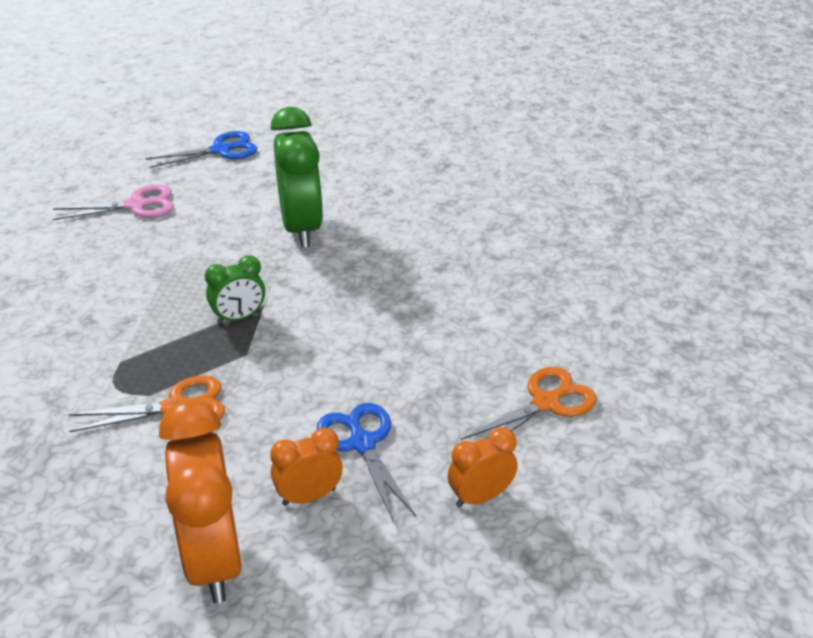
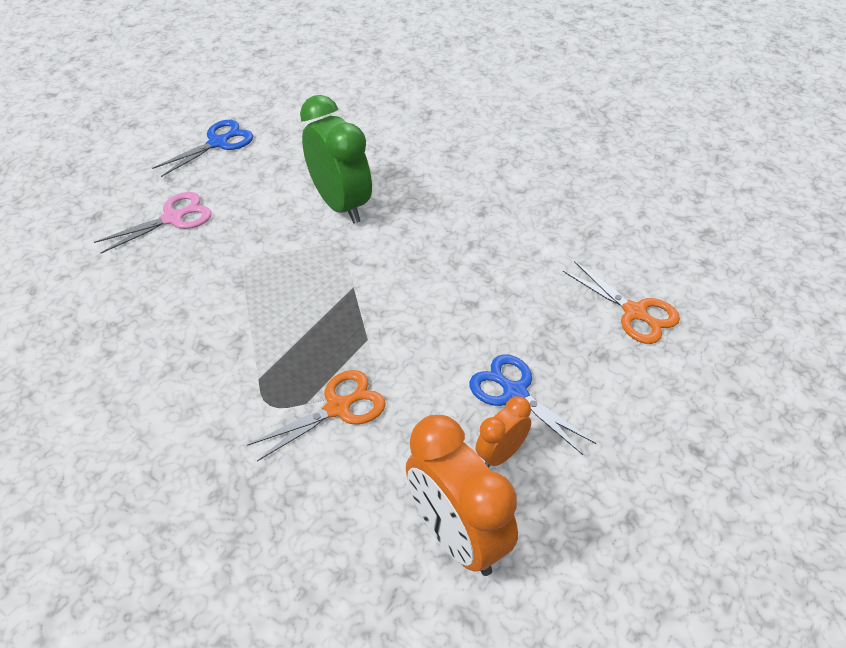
camera: 20 degrees left, 10 degrees up
green clock [205,255,265,324] -> none
orange clock [448,427,518,507] -> none
orange scissors [461,367,597,440] -> orange scissors turned 105 degrees clockwise [563,261,680,344]

